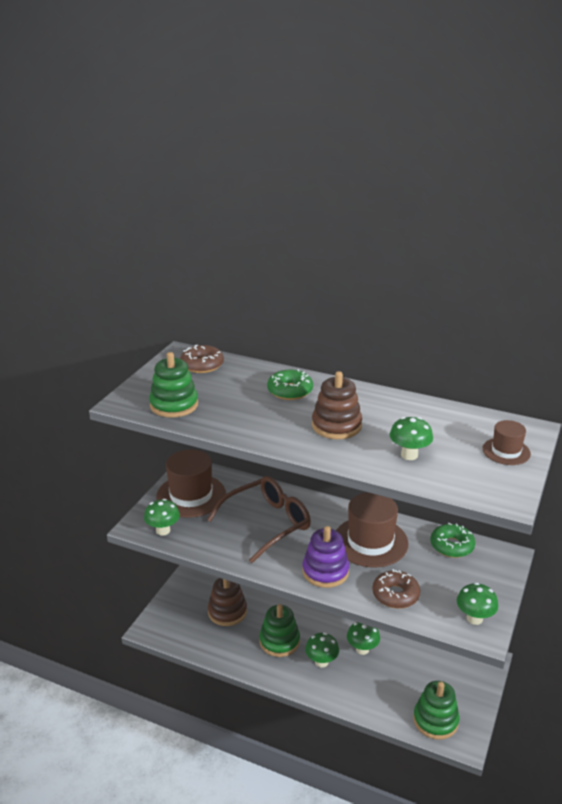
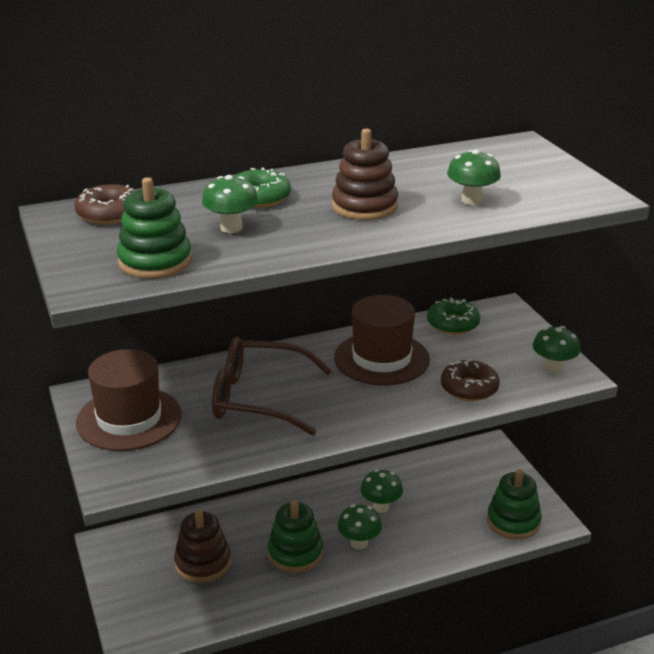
camera: 45 degrees left, 0 degrees up
green mushroom [144,499,180,536] -> green mushroom moved to [202,175,258,233]
brown glasses [207,476,311,563] -> brown glasses turned 90 degrees counterclockwise [212,337,332,436]
purple stacking toy [302,526,349,588] -> none
brown hat [482,420,531,465] -> none

